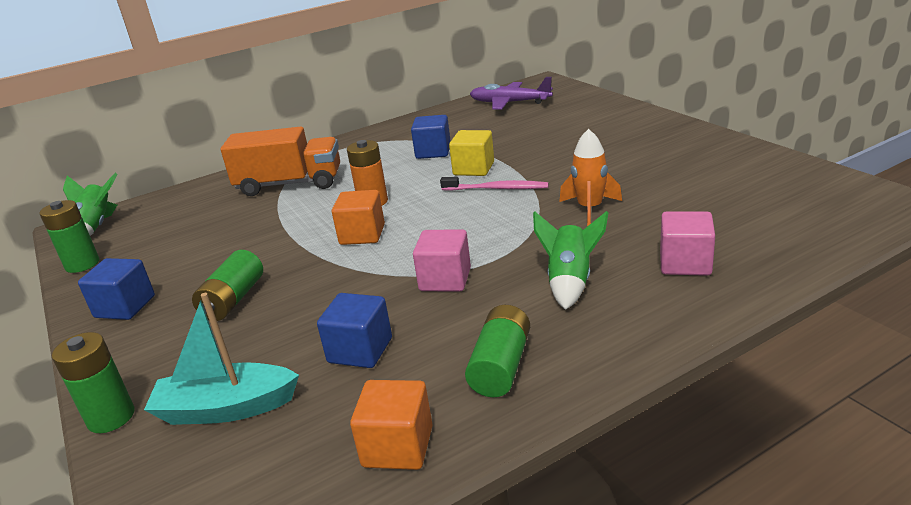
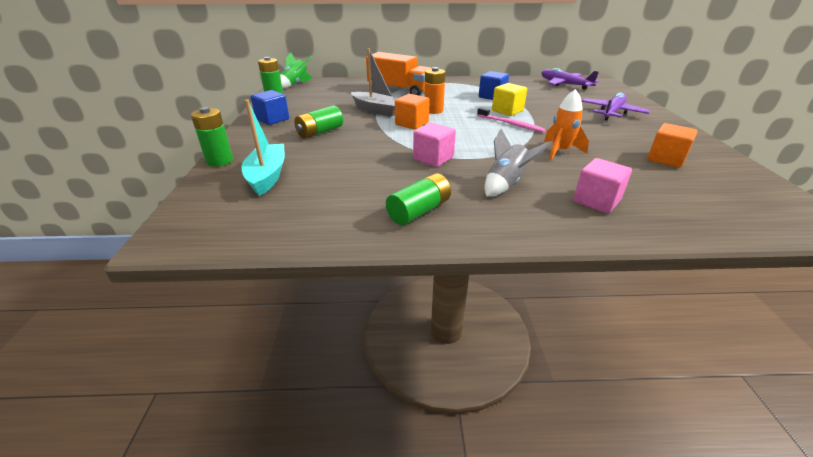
camera: 25 degrees right, 5 degrees up
turquoise boat [144,293,299,425] -> turquoise boat turned 60 degrees clockwise [241,99,285,196]
blue cube [317,293,392,368] -> none
orange cube [350,380,433,470] -> orange cube moved to [647,123,697,168]
green rocket [533,211,608,310] -> grey rocket [485,129,550,197]
none -> grey boat [351,48,398,117]
none -> purple plane [582,92,650,120]

